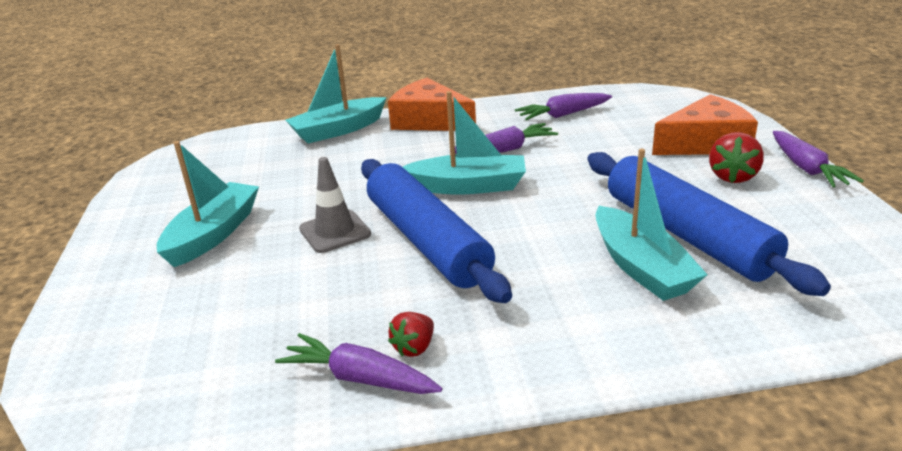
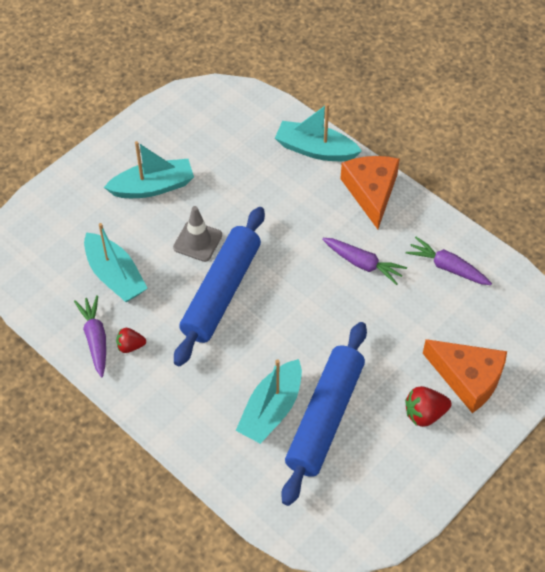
camera: 50 degrees right, 25 degrees up
turquoise boat [403,91,526,195] -> turquoise boat moved to [84,223,147,302]
purple carrot [773,131,864,188] -> none

